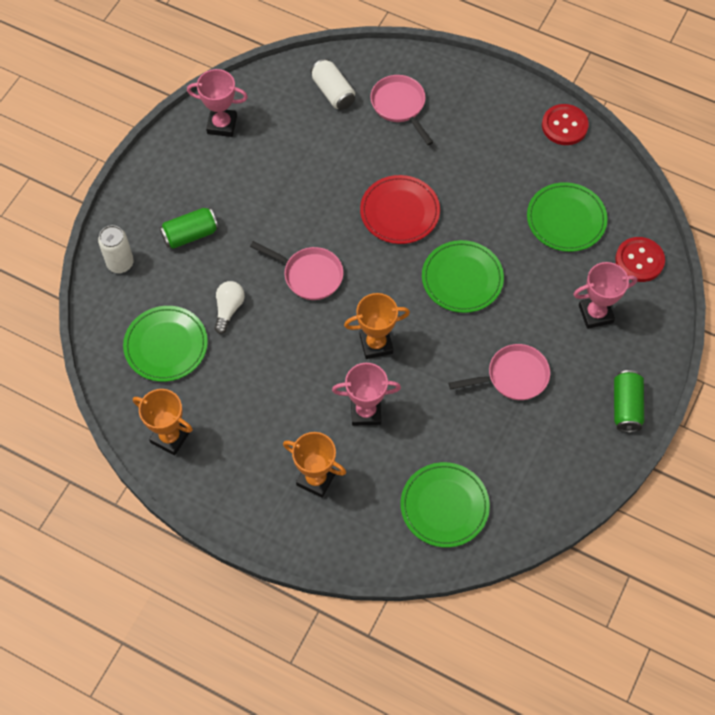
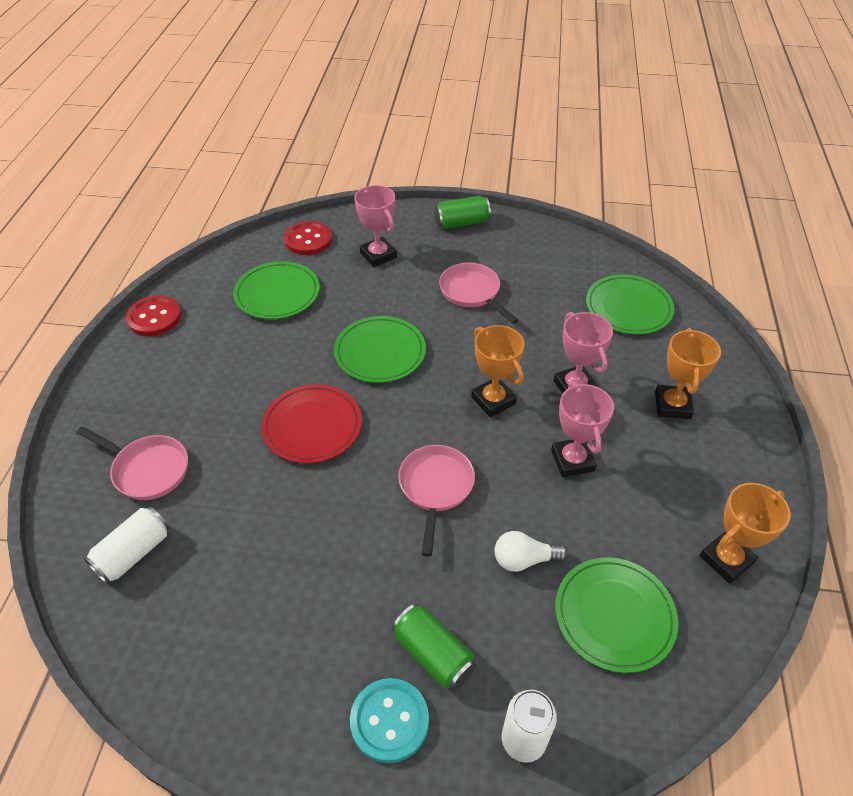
camera: 110 degrees left, 15 degrees down
orange trophy [133,389,193,455] -> orange trophy turned 45 degrees clockwise [700,483,791,584]
pink trophy [187,69,248,137] -> pink trophy moved to [551,382,614,477]
pink pan [370,75,433,145] -> pink pan turned 105 degrees counterclockwise [76,426,188,500]
none -> turquoise button [350,678,429,763]

